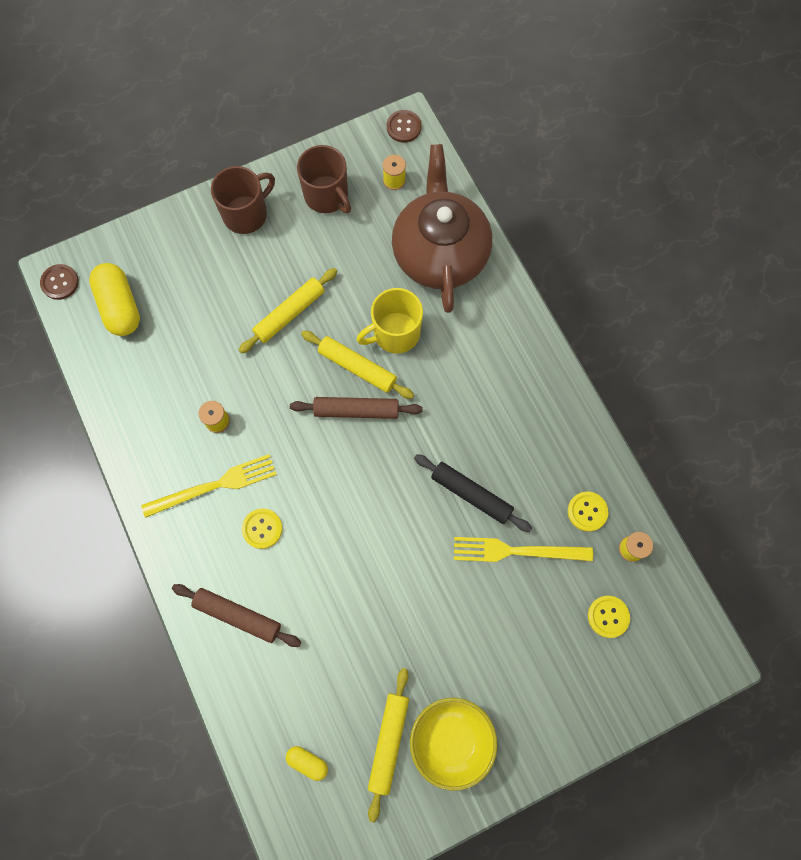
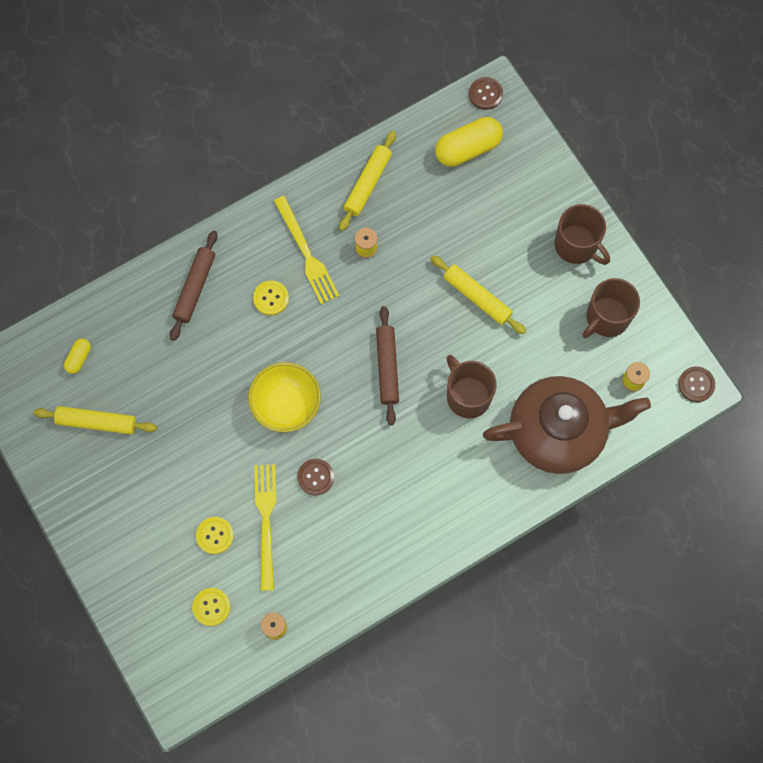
camera: 85 degrees right, 0 degrees up
yellow rolling pin [301,331,414,399] -> yellow rolling pin moved to [339,131,396,231]
yellow mug [357,288,423,354] -> brown mug [446,355,497,418]
yellow bowl [410,698,498,791] -> yellow bowl moved to [248,362,321,433]
black rolling pin [414,454,532,532] -> brown button [297,459,334,496]
yellow button [568,492,608,532] -> yellow button moved to [196,517,234,554]

